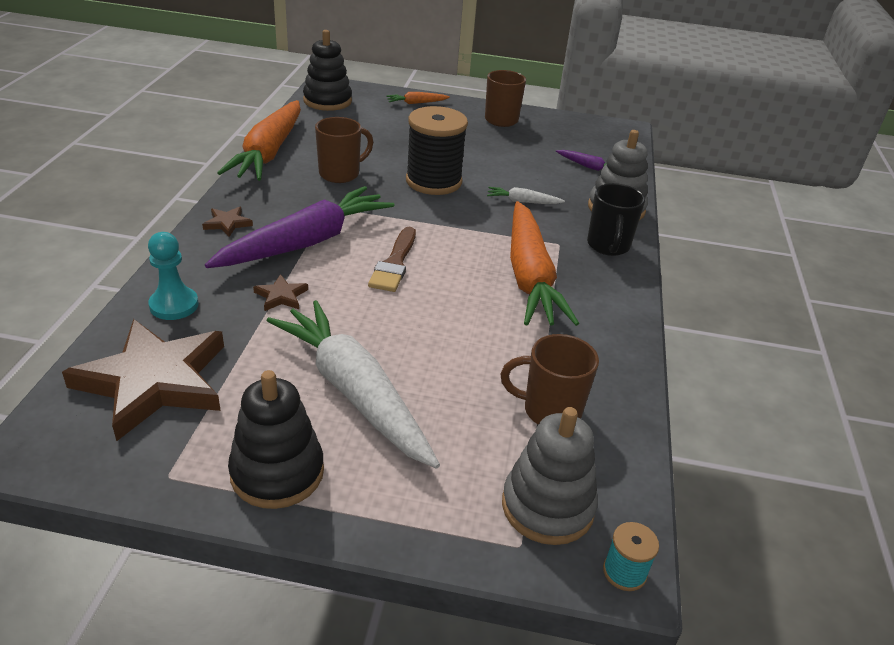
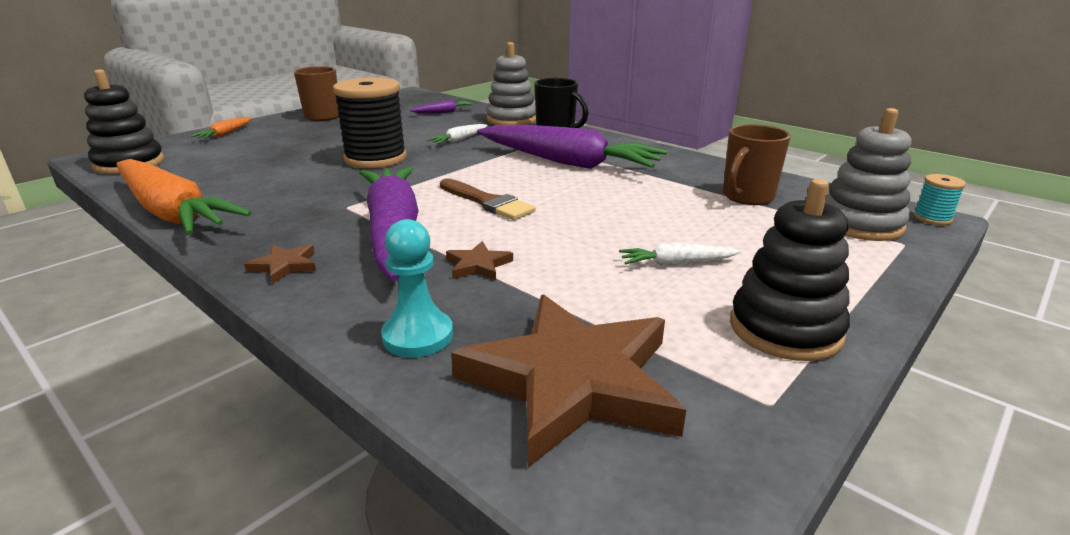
camera: 55 degrees left, 10 degrees down
white carrot [267,300,440,468] -> white carrot [619,243,741,266], size x0.42
brown mug [315,117,373,183] -> none
orange carrot [510,201,579,326] -> purple carrot [477,125,667,169]

